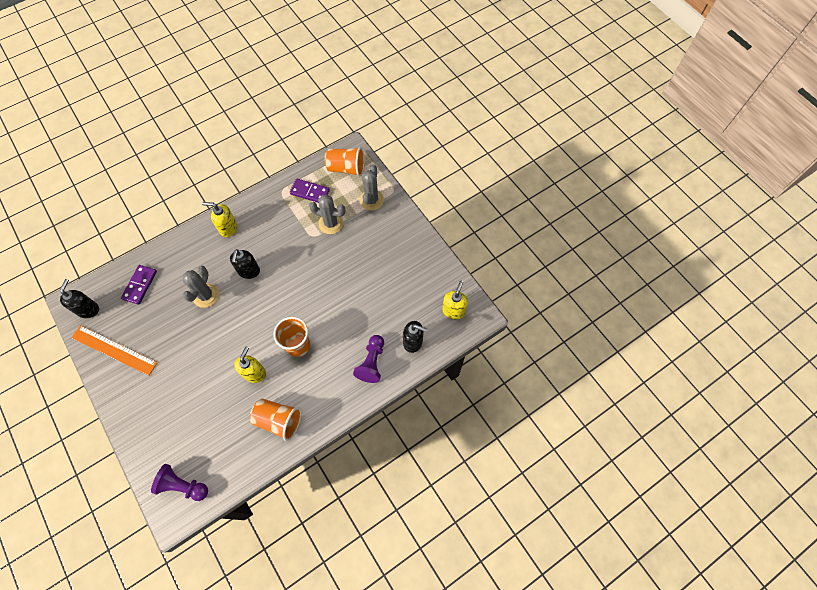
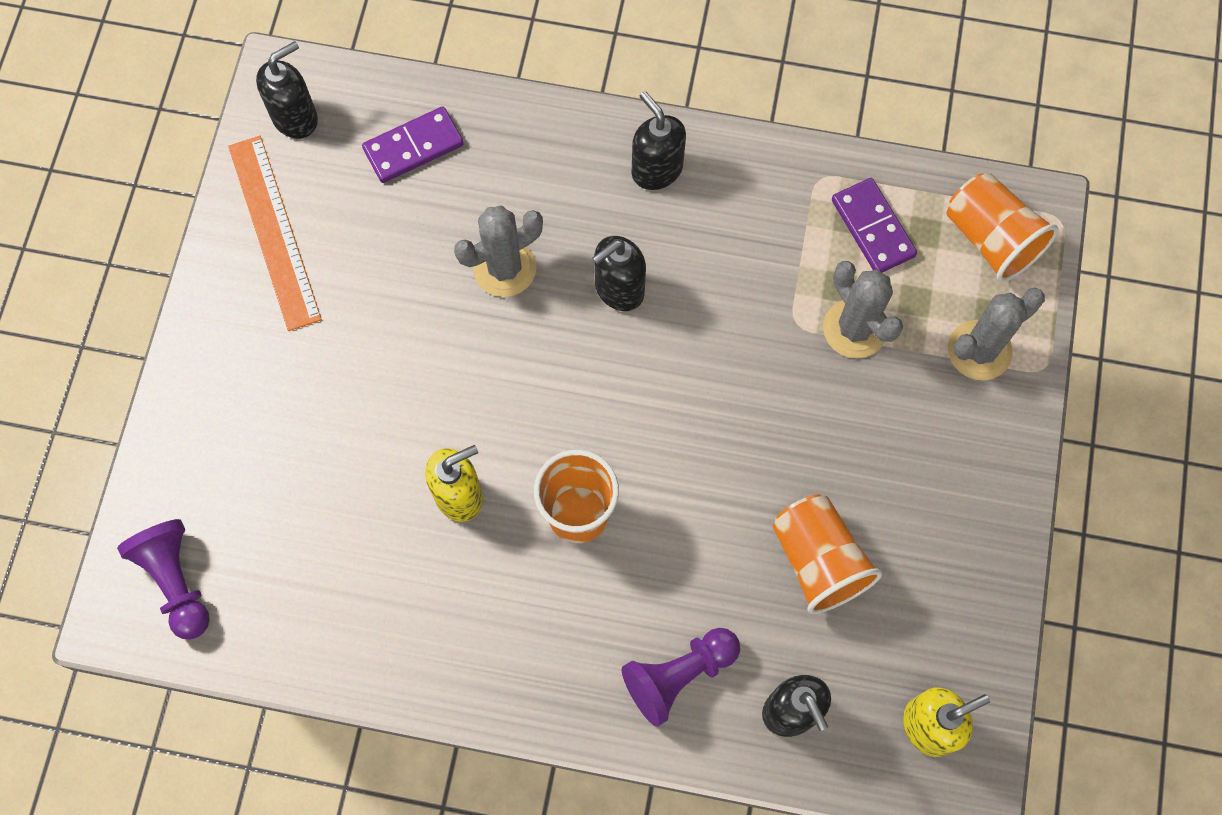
camera: 45 degrees right, 5 degrees up
yellow soap dispenser [202,202,237,237] -> black soap dispenser [632,91,686,190]
orange cup [250,399,302,441] -> orange cup moved to [773,494,882,614]

